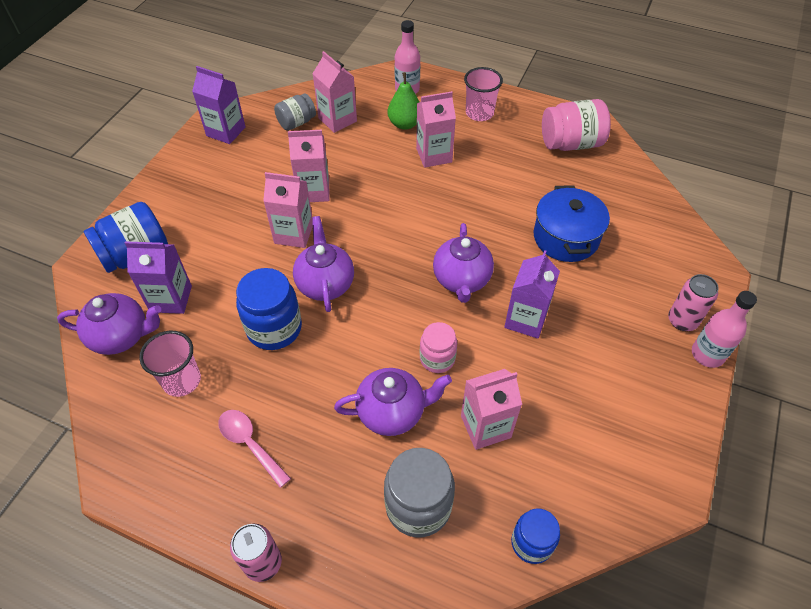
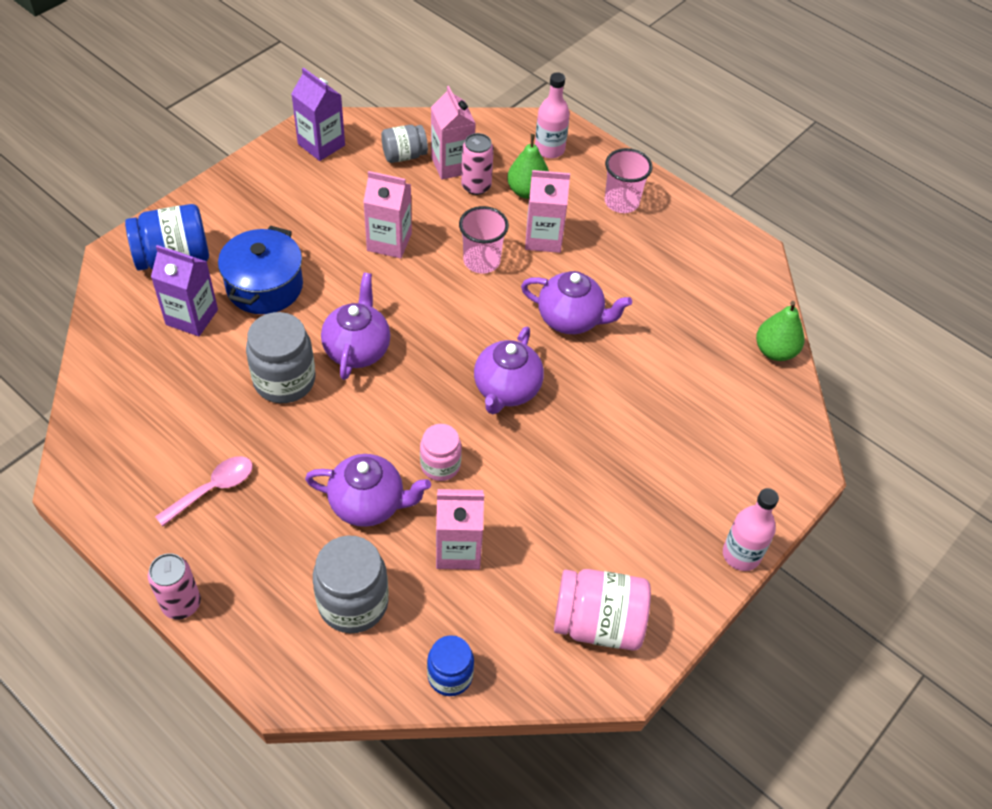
camera: 15 degrees right, 0 degrees up
purple teapot [57,293,162,355] -> purple teapot moved to [521,271,632,334]
pink cup [139,330,201,397] -> pink cup moved to [459,206,509,273]
pink spoon [218,410,291,488] -> pink spoon turned 75 degrees clockwise [155,456,253,526]
blue jar [236,268,302,350] -> grey jar [246,312,315,403]
pink carton [263,172,313,248] -> none
purple carton [504,250,560,339] -> none
blue pot [534,185,610,262] -> blue pot moved to [218,226,303,314]
pink jar [542,99,611,151] -> pink jar moved to [554,569,651,651]
pink can [668,274,719,331] -> pink can moved to [461,133,494,195]
none -> green pear [756,301,804,361]

